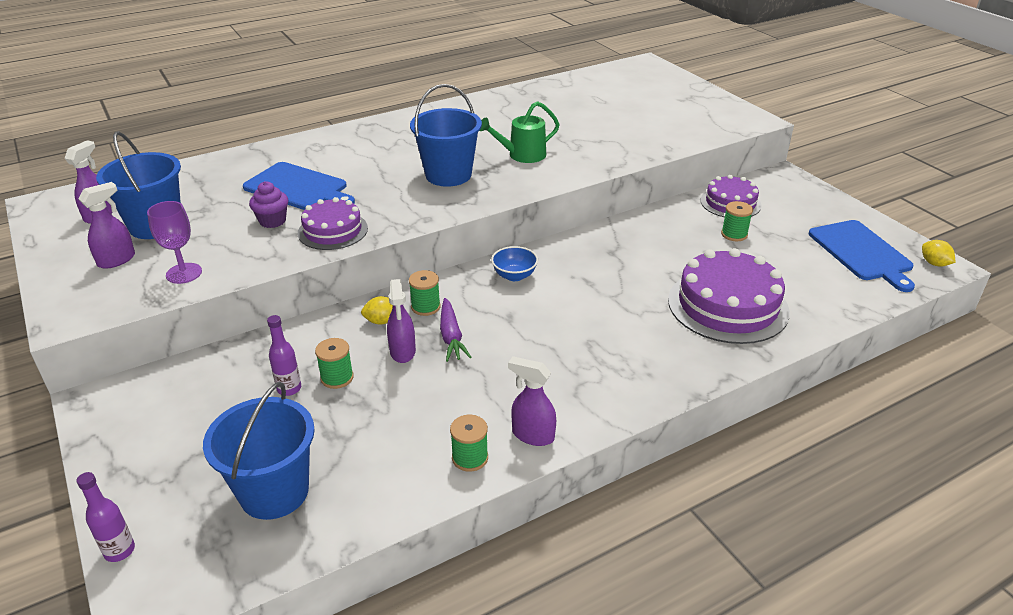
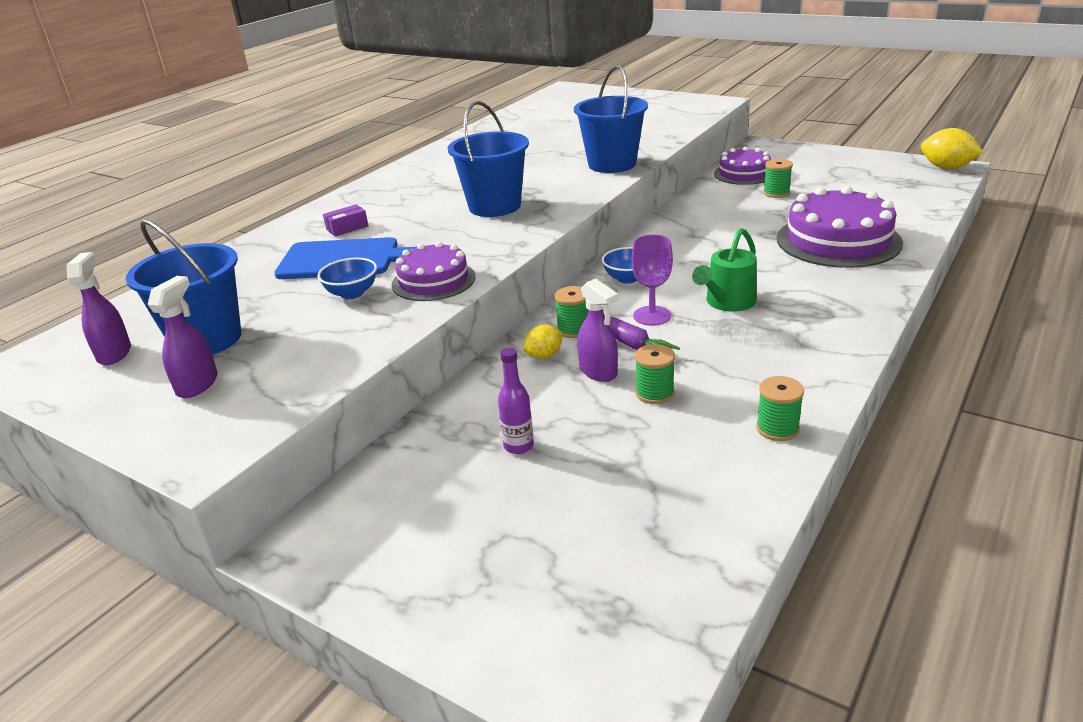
camera: 25 degrees left, 5 degrees down
purple bottle [77,472,135,562] -> none
purple goblet [147,201,202,284] -> purple goblet moved to [632,234,673,326]
blue bucket [203,382,315,520] -> blue bucket moved to [574,65,648,173]
purple cupcake [249,181,288,228] -> blue bowl [318,258,377,299]
green spool [315,338,354,389] -> green spool moved to [635,344,675,404]
green watering can [479,101,560,163] -> green watering can moved to [692,228,757,312]
purple spray bottle [508,356,556,446] -> none
blue cutting board [809,220,915,292] -> none
yellow lemon [922,240,955,267] -> yellow lemon [921,128,983,169], size x1.67
none -> purple box [323,204,368,237]

